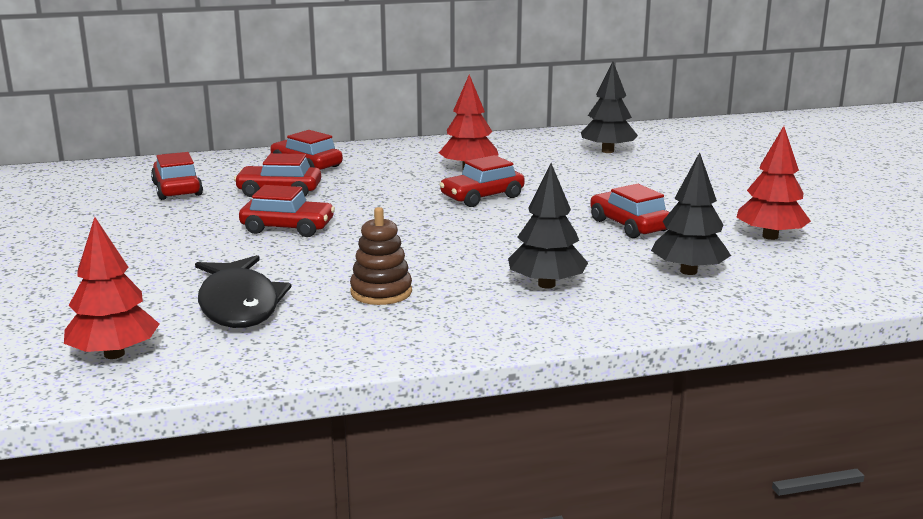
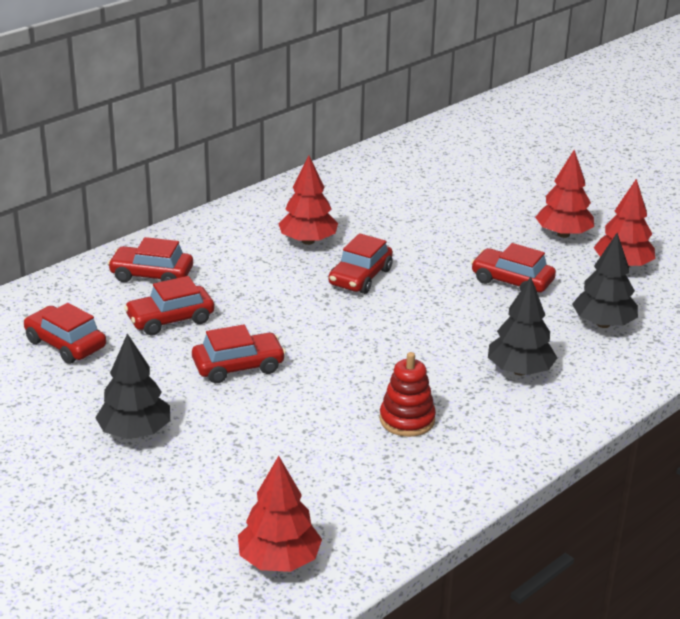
camera: 30 degrees left, 10 degrees up
black fish [195,255,292,328] -> none
brown stacking toy [350,207,412,305] -> red stacking toy [380,352,436,437]
black tree [581,62,638,153] -> black tree moved to [95,333,170,439]
none -> red tree [535,150,594,238]

